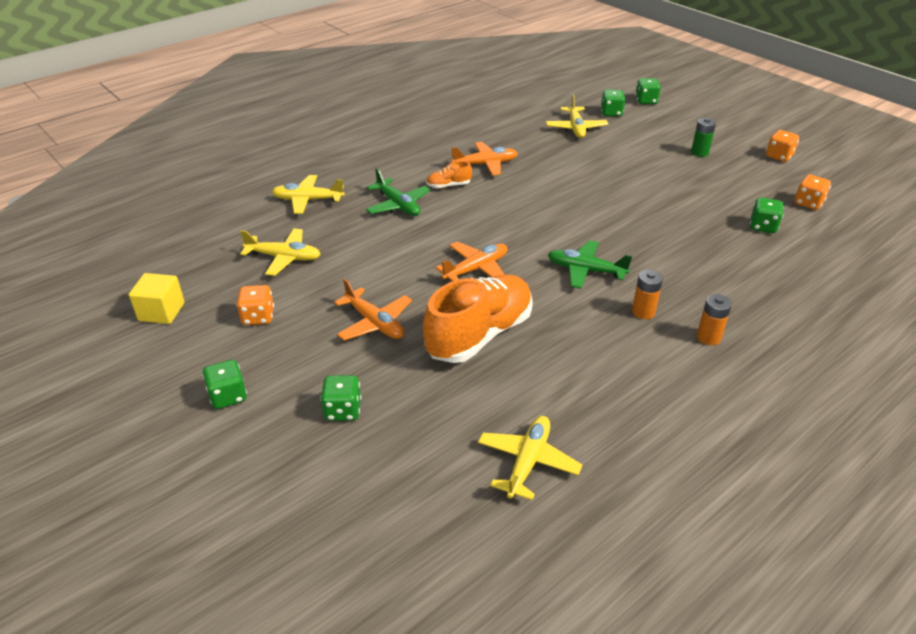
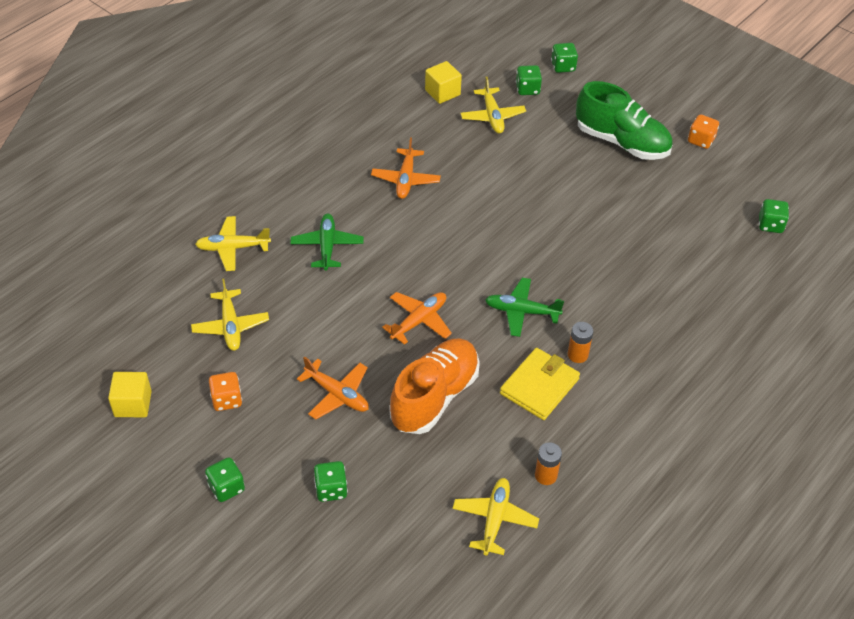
camera: 10 degrees left, 10 degrees up
yellow plane [240,228,321,276] -> yellow plane turned 75 degrees clockwise [191,279,269,351]
green plane [366,168,430,216] -> green plane turned 135 degrees counterclockwise [290,213,363,271]
orange shoe [426,161,472,188] -> none
orange plane [451,142,518,176] -> orange plane turned 120 degrees clockwise [371,137,441,199]
green battery [691,118,716,157] -> green shoe [576,81,673,160]
orange battery [697,294,732,345] -> orange battery moved to [535,442,562,485]
green dice [750,197,784,233] -> green dice moved to [759,199,789,233]
orange dice [795,175,831,210] -> none
none -> yellow cube [425,61,462,104]
none -> yellow wallet [500,348,580,420]

